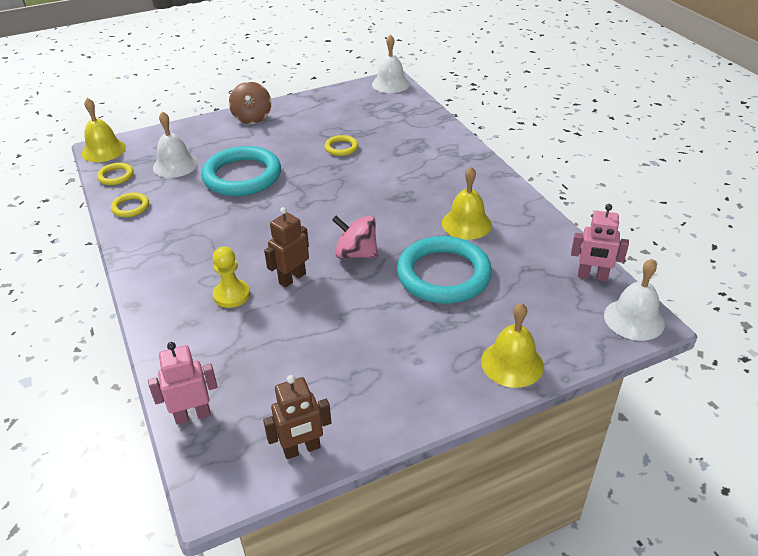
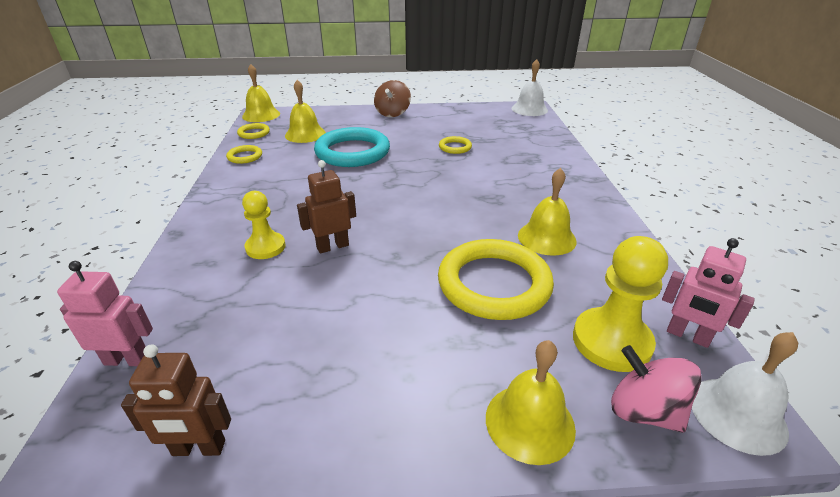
camera: 20 degrees right, 5 degrees down
white bell [153,111,198,178] -> yellow bell [285,80,326,143]
pink spinning top [332,216,378,258] -> pink spinning top moved to [611,345,702,433]
turquoise ring [397,236,492,304] -> yellow ring [438,239,554,320]
none -> yellow pawn [573,236,668,372]

